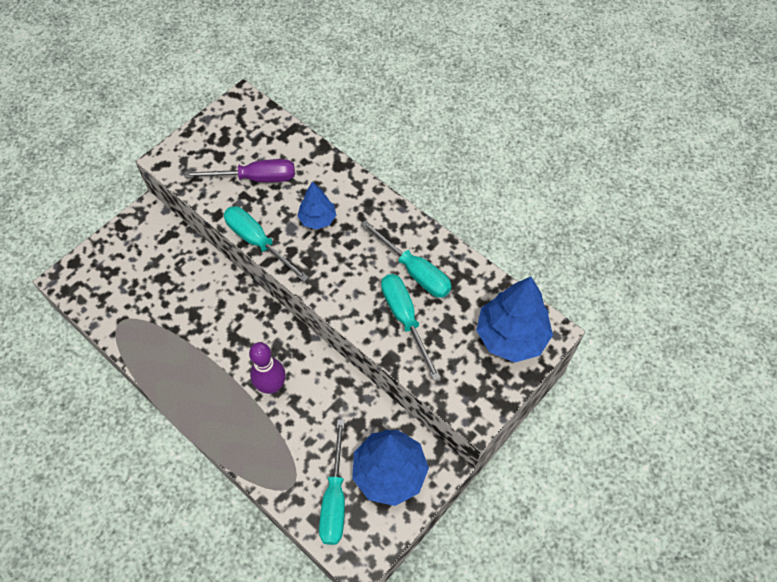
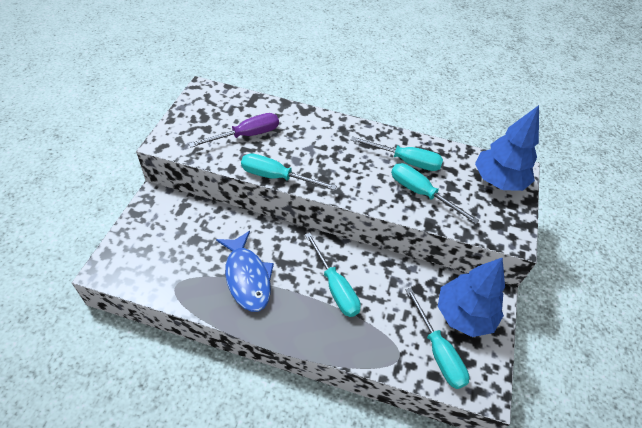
camera: 30 degrees left, 10 degrees down
purple bowling pin [249,342,286,394] -> turquoise screwdriver [305,233,361,317]
blue tree [298,181,336,230] -> none
none -> blue fish [216,231,274,312]

